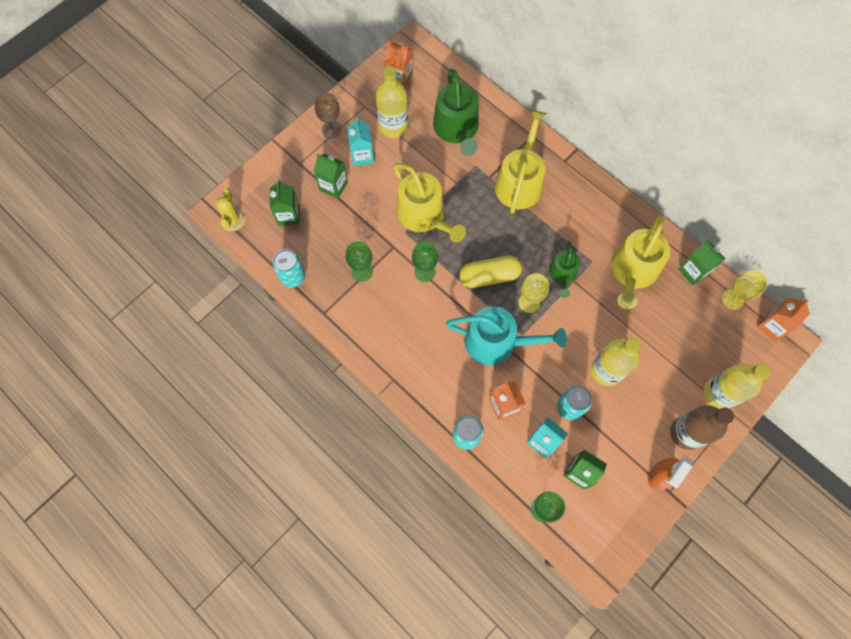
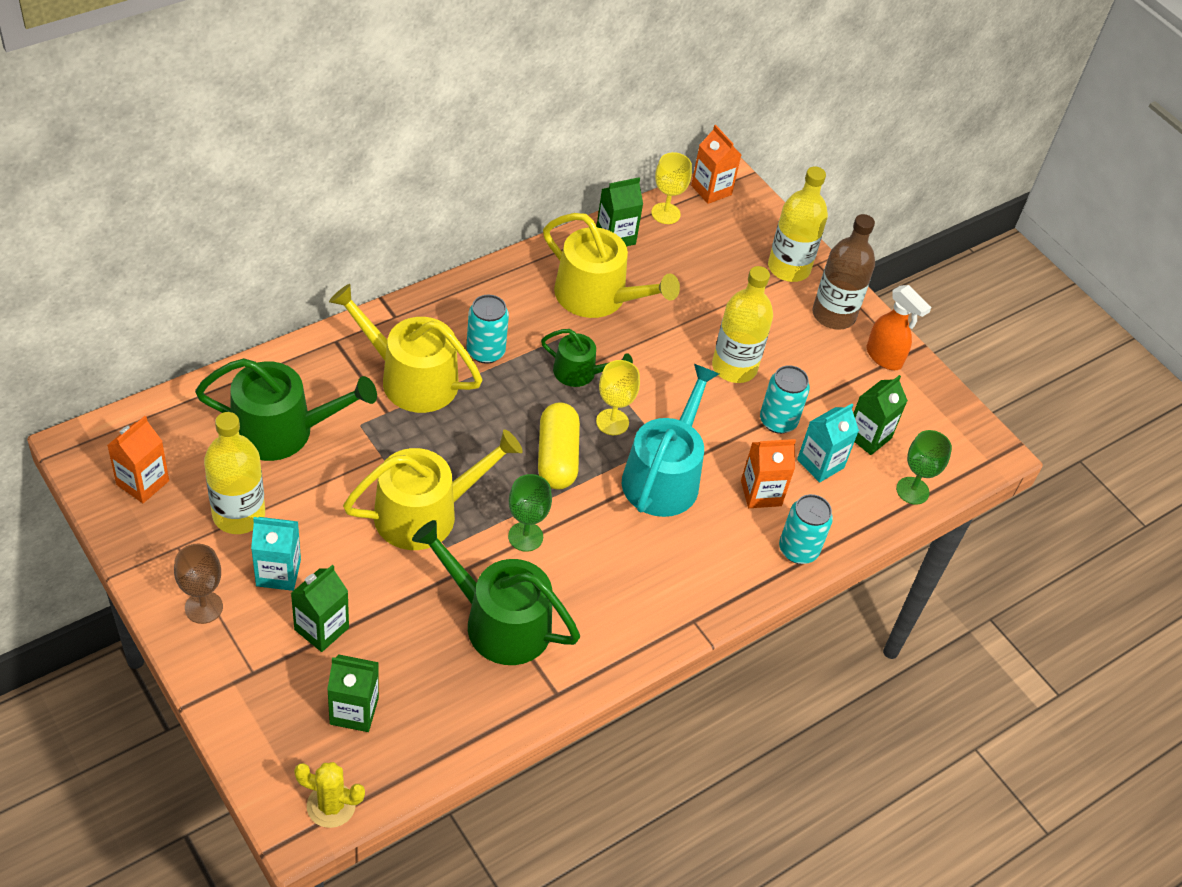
camera: 85 degrees left, 20 degrees down
turquoise can [272,249,305,288] -> turquoise can moved to [466,295,509,364]
green goblet [345,241,373,282] -> green watering can [412,520,580,665]

